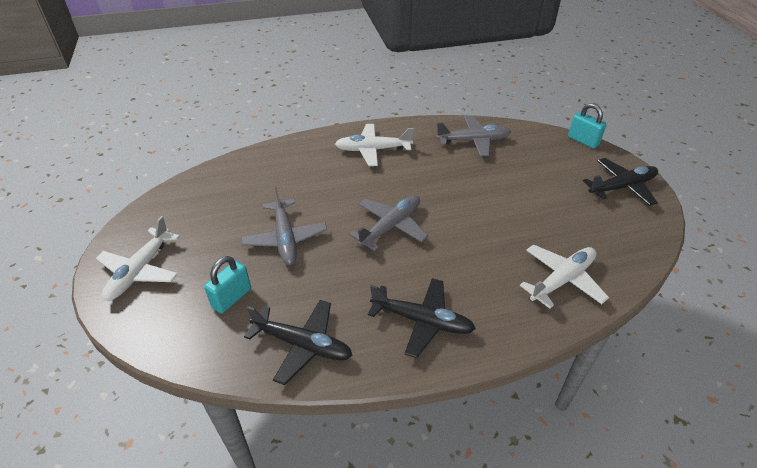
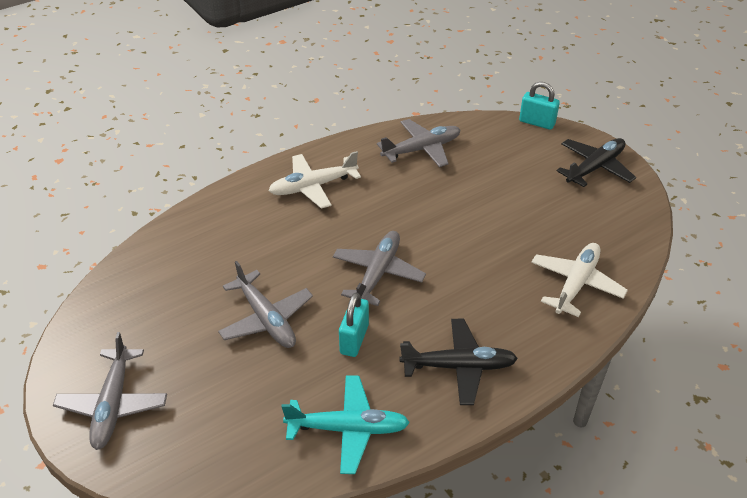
camera: 20 degrees left, 0 degrees up
white plane [96,216,180,301] -> grey plane [53,332,167,450]
turquoise padlock [204,256,251,313] -> turquoise padlock moved to [339,293,369,357]
black plane [244,300,353,385] -> turquoise plane [281,375,410,474]

